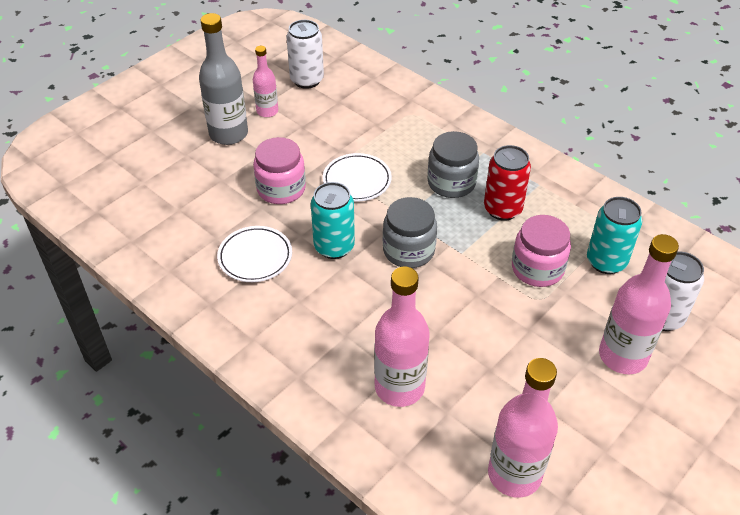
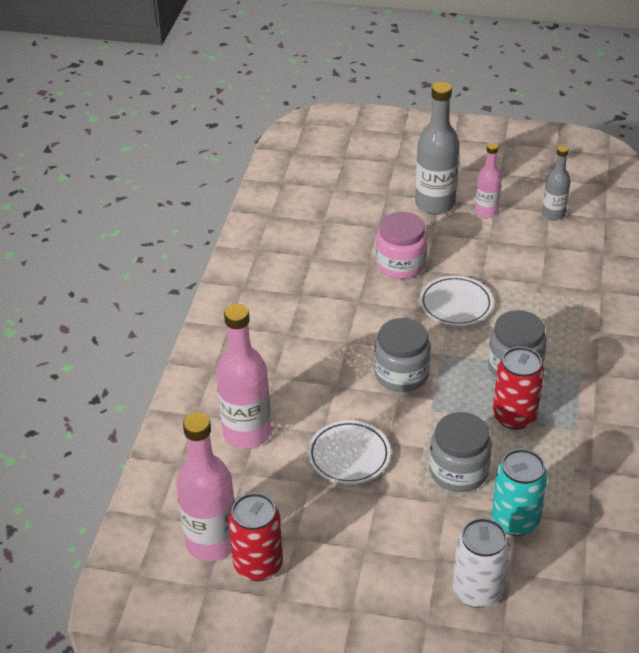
camera: 60 degrees right, 5 degrees down
white plate [217,226,292,282] -> white plate moved to [308,420,391,484]
white can [286,20,324,89] -> grey bottle [542,146,571,220]
turquoise can [311,182,355,259] -> none
pink jar [512,215,571,287] -> grey jar [429,412,492,492]
pink bottle [599,234,679,374] -> none
none -> red can [229,493,283,581]

